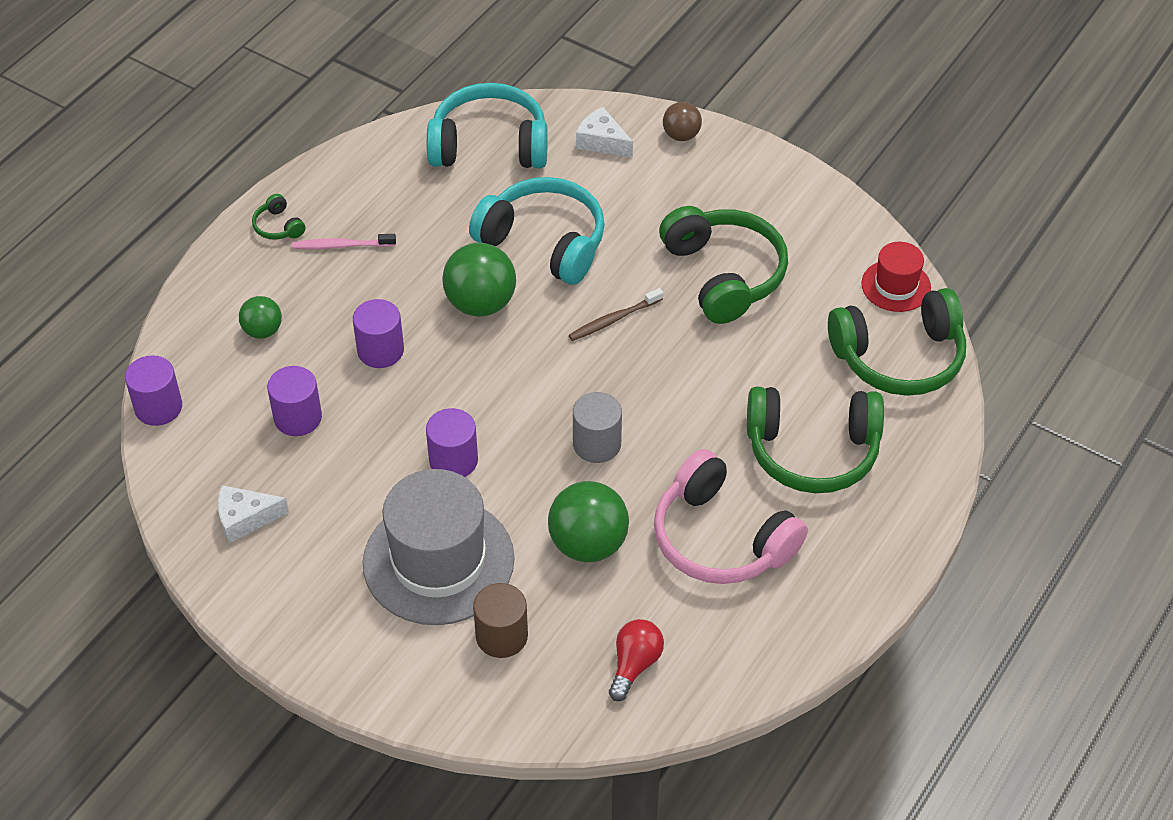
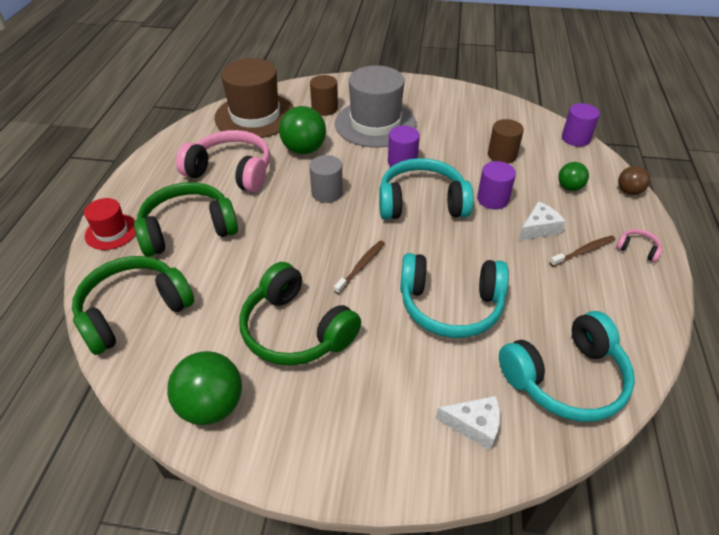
camera: 155 degrees right, 5 degrees down
white cheese [218,485,289,543] -> white cheese moved to [519,202,565,240]
green headphones [252,194,305,240] -> pink headphones [616,229,662,263]
purple cylinder [267,366,322,436] -> brown cylinder [488,119,524,164]
pink toothbrush [292,234,396,249] -> brown toothbrush [550,235,615,267]
green ball [442,243,516,317] -> green ball moved to [167,351,242,425]
red light bulb [609,619,664,701] -> brown hat [215,58,294,138]
brown ball [663,102,702,141] -> brown ball moved to [618,166,650,195]
red hat [861,242,931,312] -> red hat moved to [84,198,136,250]
none -> turquoise headphones [379,158,473,219]

